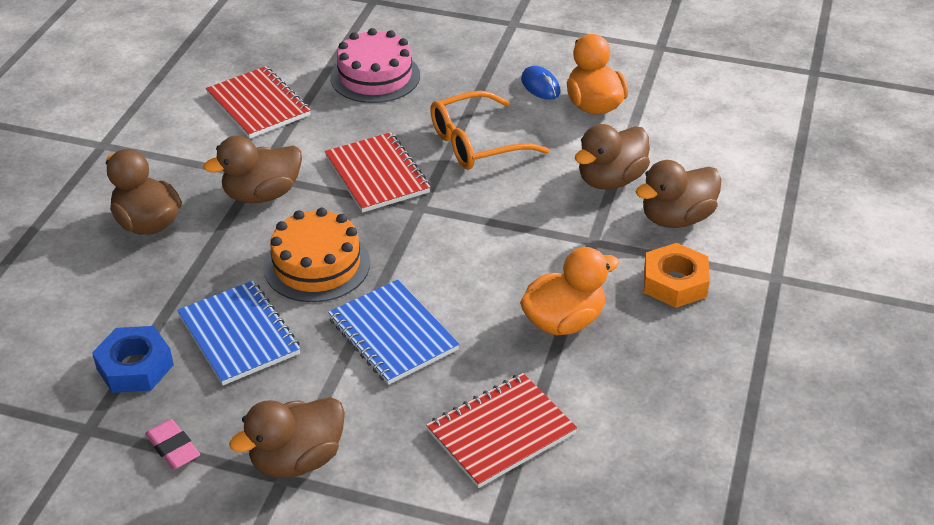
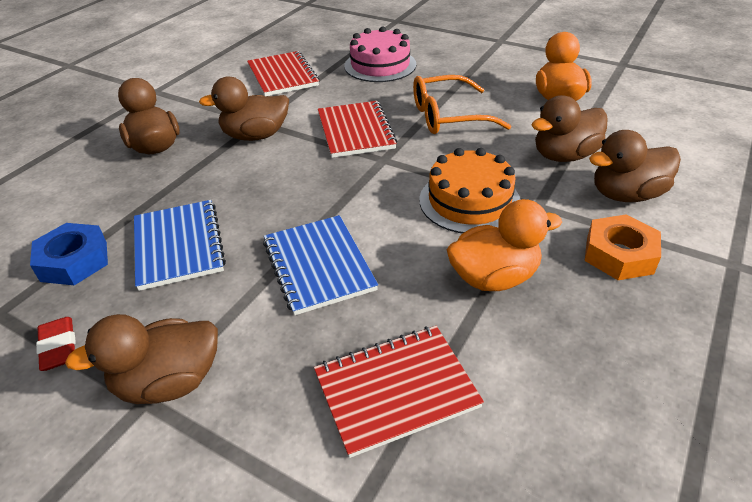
camera: 15 degrees right, 0 degrees up
pink eraser [145,419,200,470] -> red eraser [36,317,76,371]
orange cake [263,208,370,302] -> orange cake moved to [419,148,520,233]
blue mouse [521,66,560,100] -> none

